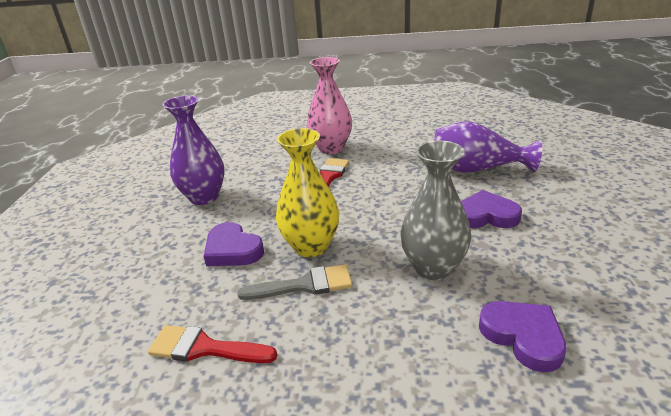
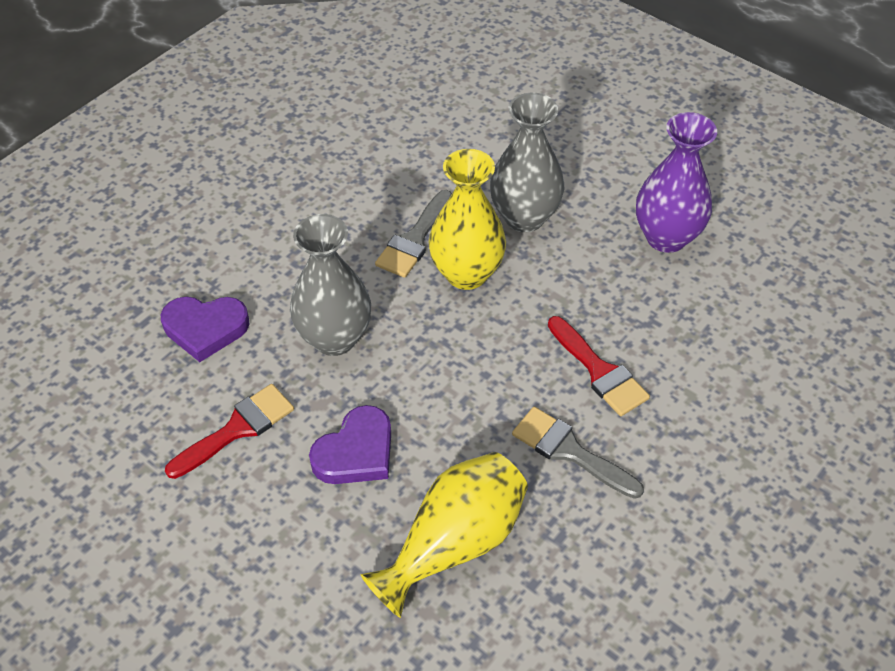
camera: 125 degrees right, 20 degrees up
red brush [148,325,277,363] -> red brush moved to [165,384,294,479]
purple heart [204,222,264,266] -> grey vase [490,93,564,232]
pink vase [307,57,352,154] -> none
purple vase [434,122,542,173] -> yellow vase [361,452,528,618]
none -> grey brush [512,407,644,499]

